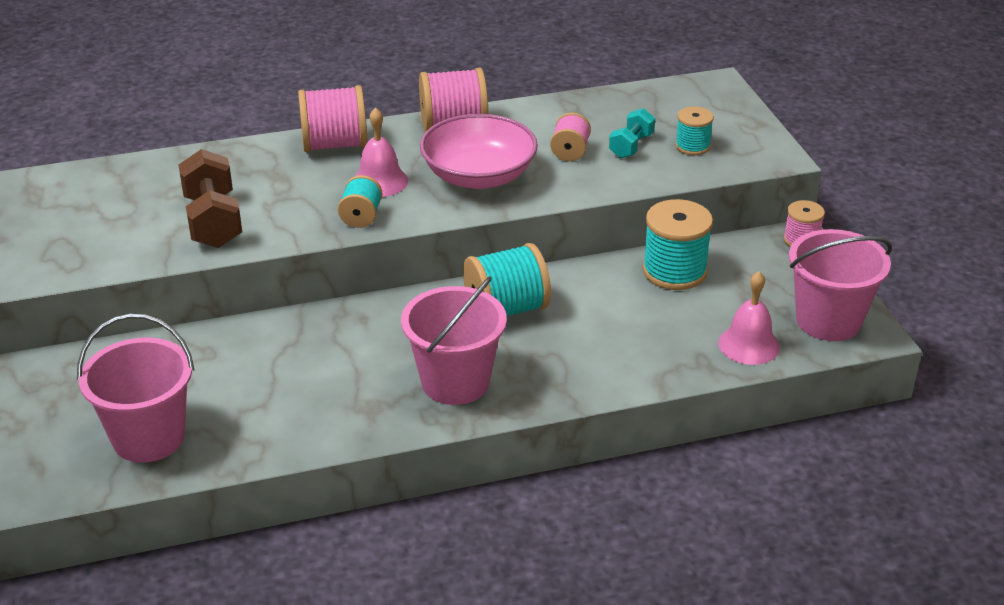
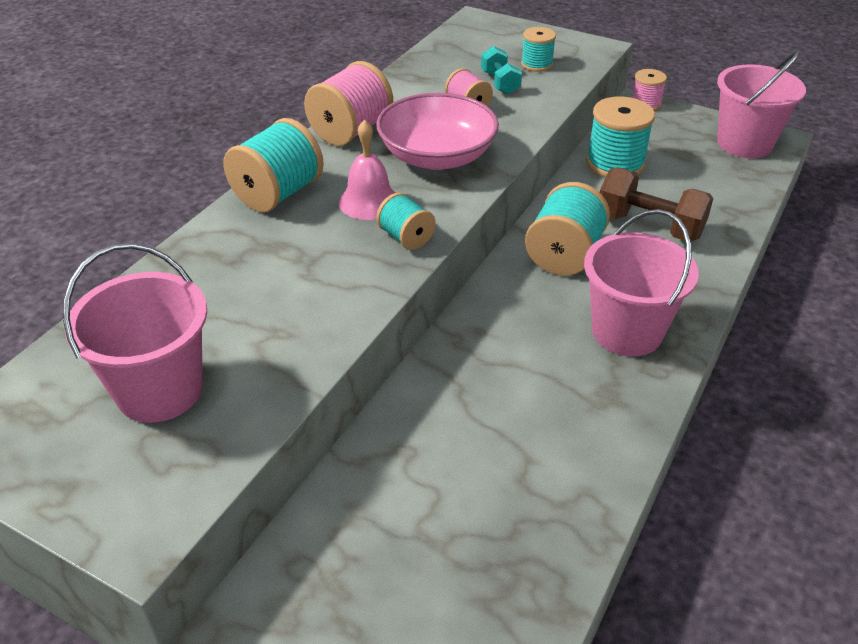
camera: 45 degrees left, 5 degrees up
pink bucket [77,313,195,463] -> pink bucket moved to [63,243,207,423]
brown dumbbell [178,149,242,248] -> brown dumbbell moved to [600,167,713,241]
pink spool [298,85,367,152] -> turquoise spool [223,118,324,212]
pink bell [718,272,780,365] -> none

